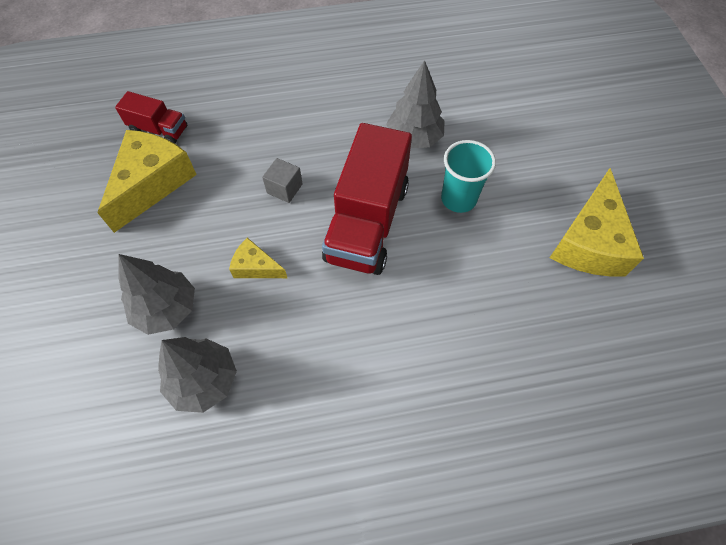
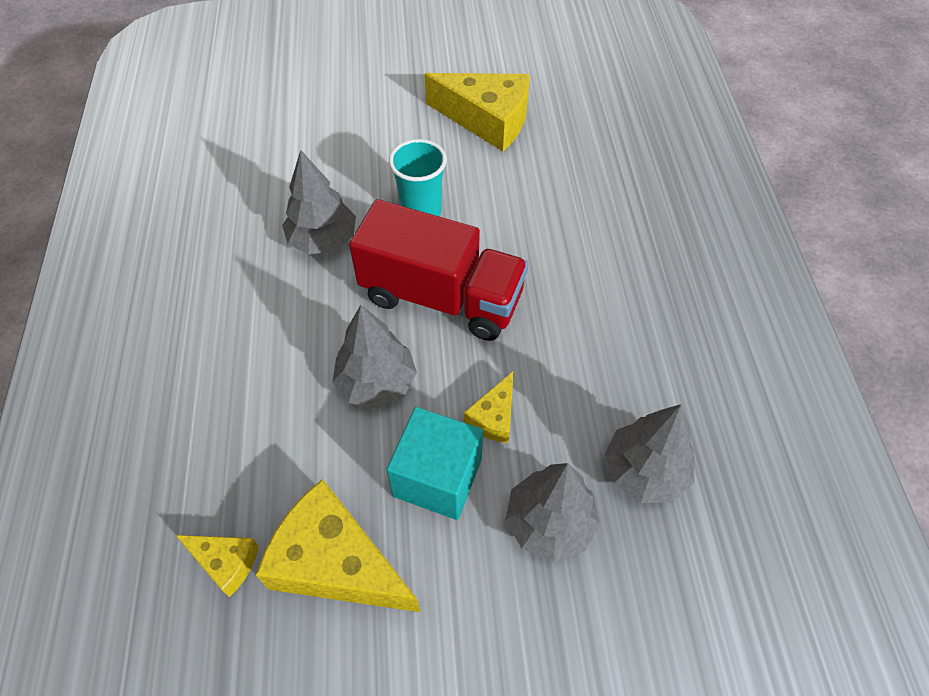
camera: 85 degrees left, 5 degrees down
red truck [115,91,187,144] -> yellow cheese [176,535,259,597]
grey cube [262,158,303,203] -> grey tree [332,305,417,409]
none -> turquoise cube [386,407,483,520]

